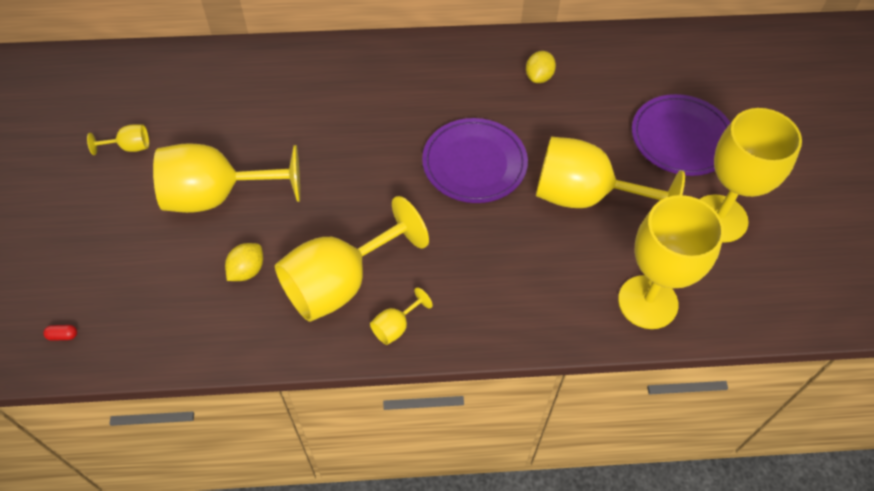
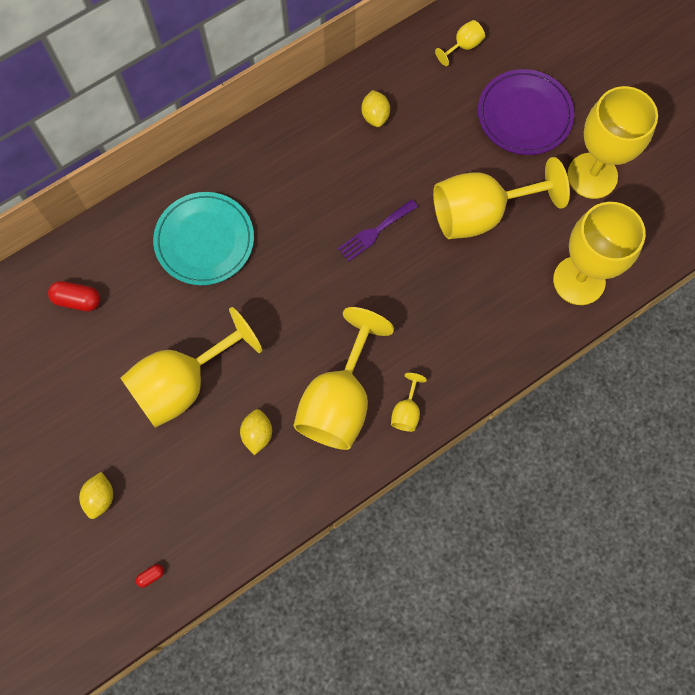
camera: 30 degrees left, 15 degrees up
yellow goblet [87,124,149,155] -> yellow goblet moved to [435,20,485,66]
purple plate [422,118,528,203] -> purple fork [338,199,418,262]
none -> red capsule [48,281,101,311]
none -> yellow lemon [79,472,113,519]
none -> turquoise plate [153,192,254,285]

